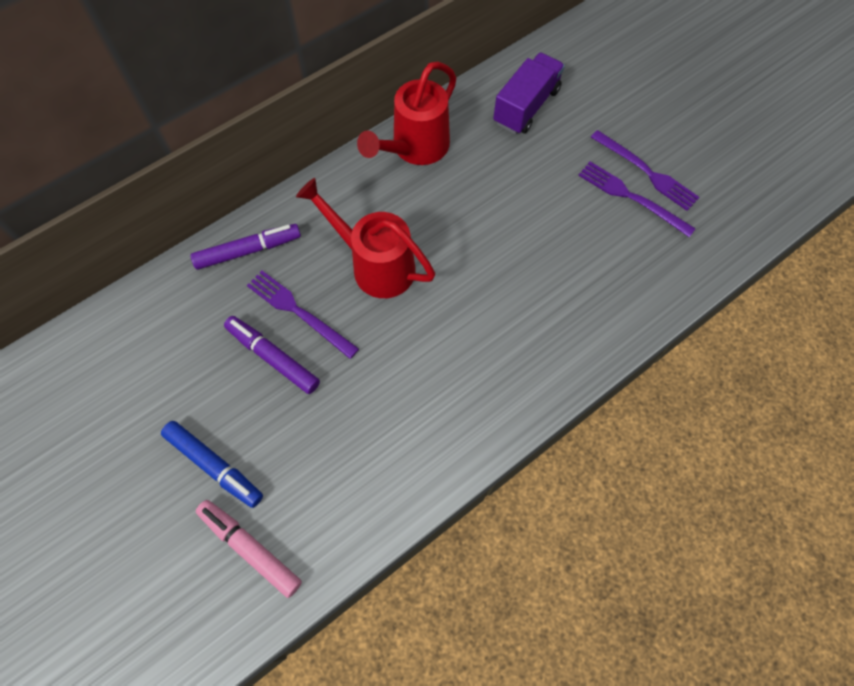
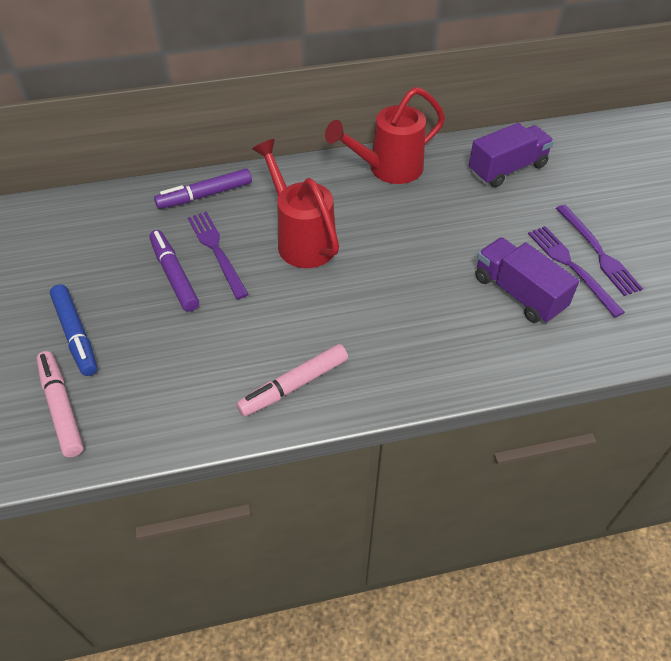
camera: 25 degrees right, 15 degrees down
purple marker [191,224,301,270] -> purple marker turned 150 degrees clockwise [154,168,252,209]
none -> pink marker [236,344,348,417]
none -> purple truck [475,237,579,323]

